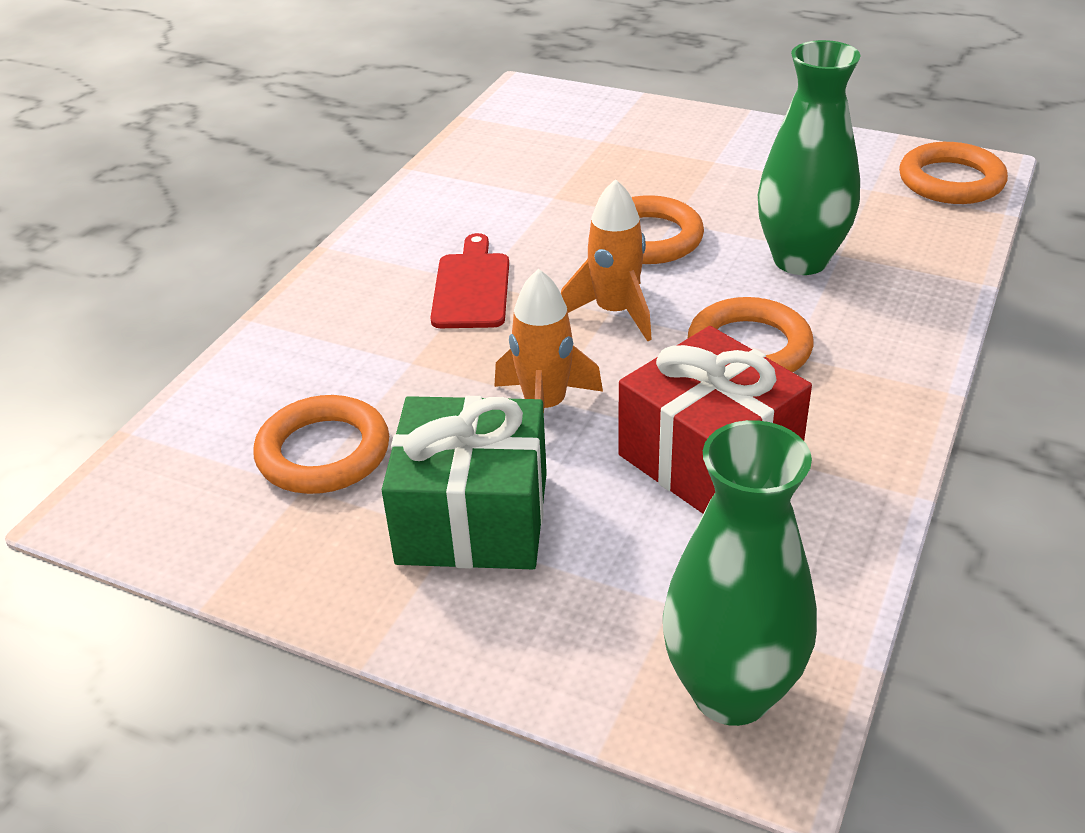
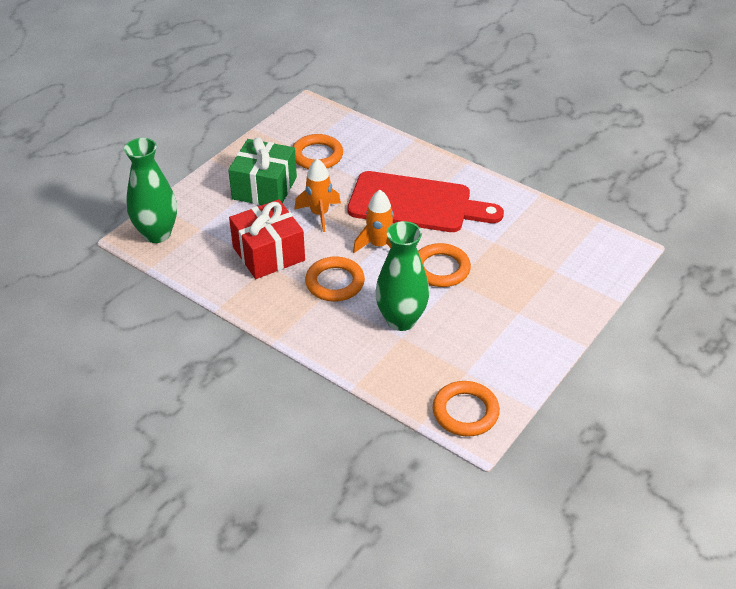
camera: 100 degrees right, 5 degrees up
red cutting board [430,233,509,328] -> red cutting board [347,171,504,232], size x1.98

